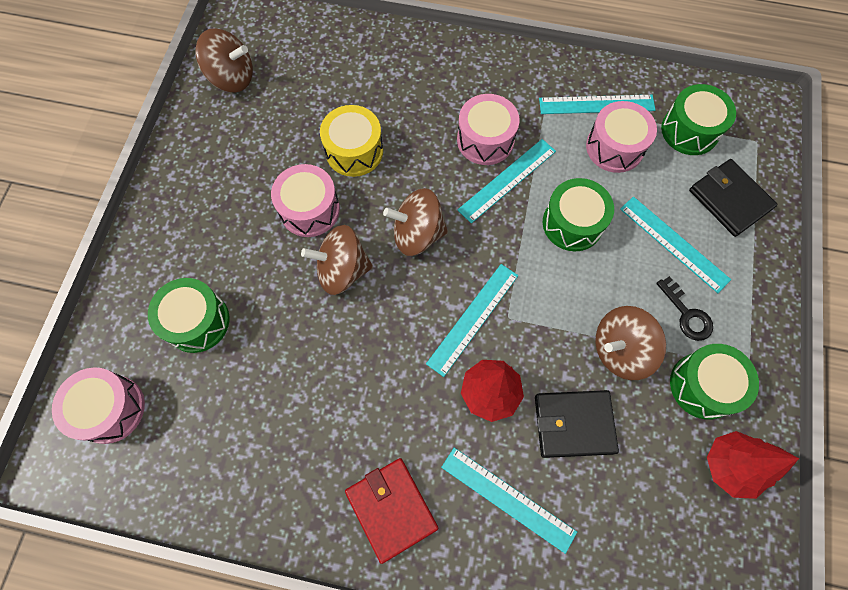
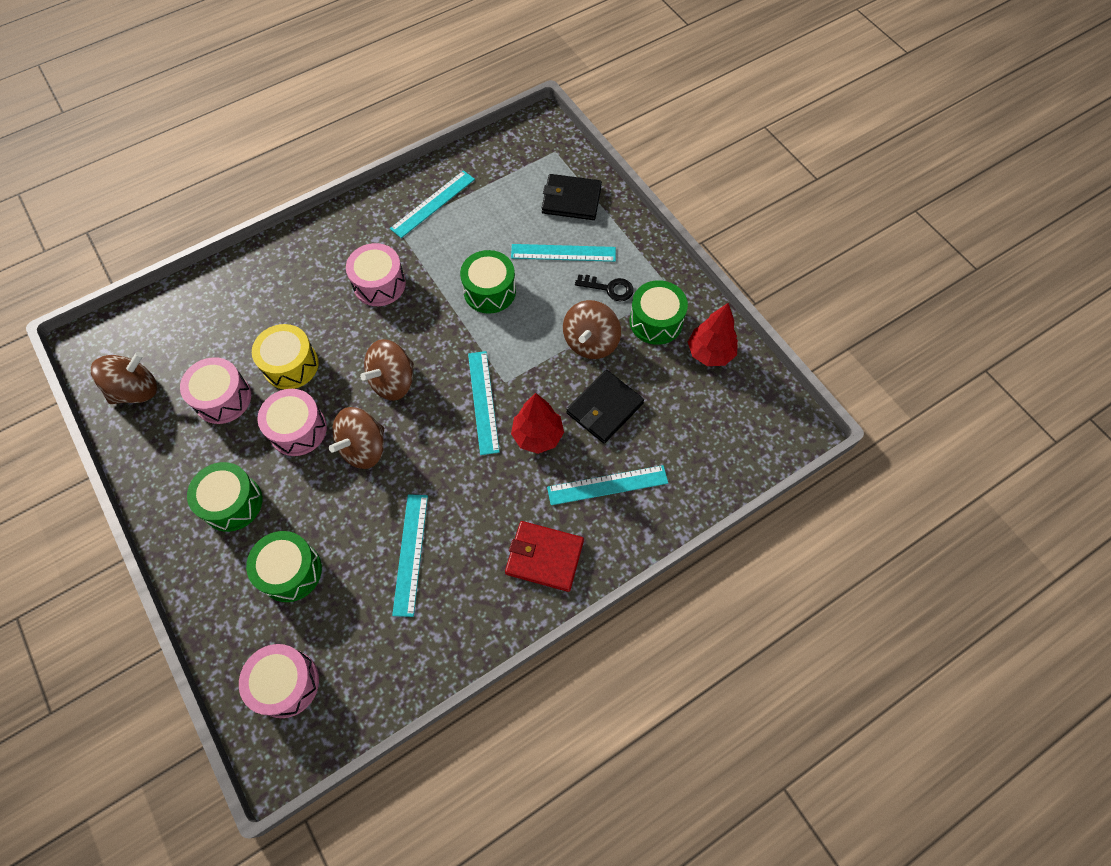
camera: 45 degrees left, 5 degrees down
turquoise ruler [458,139,556,223] -> turquoise ruler moved to [392,494,428,617]
pink drum [586,101,657,173] -> pink drum moved to [180,357,251,424]
green drum [661,84,736,155] -> green drum moved to [187,462,262,532]

